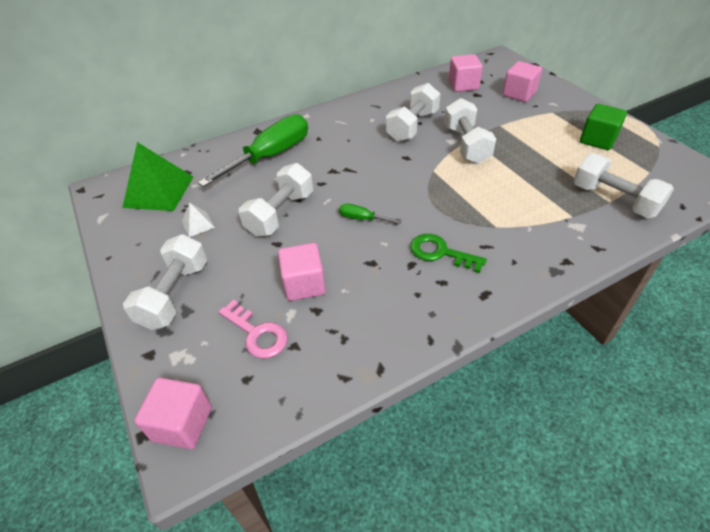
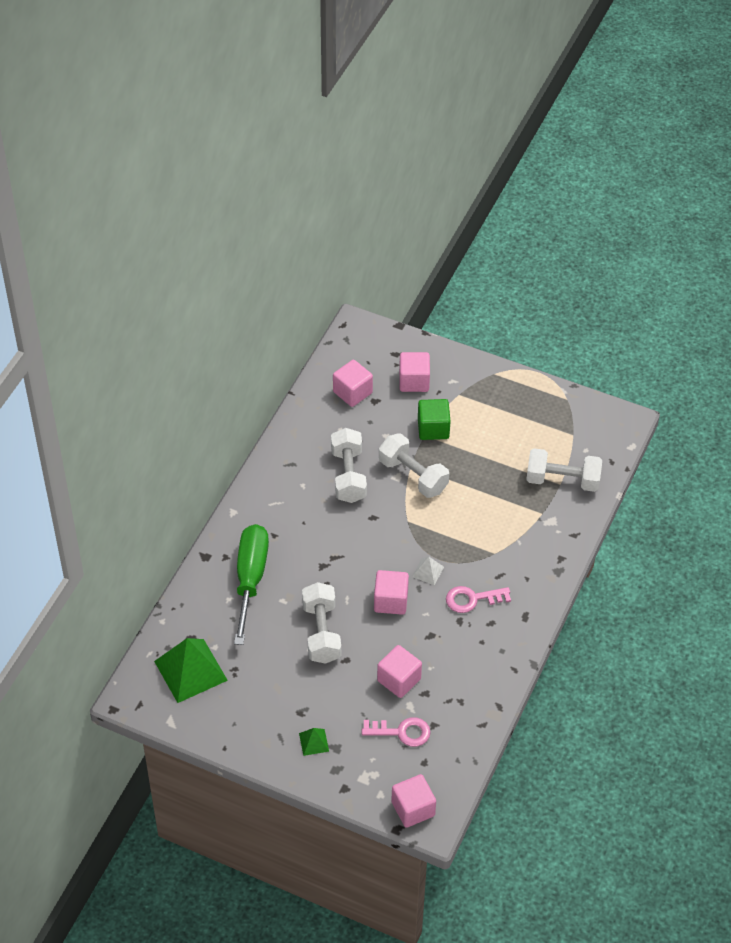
camera: 40 degrees left, 5 degrees up
white dumbbell [123,234,207,330] -> green pyramid [299,728,329,756]
white pyramid [182,203,215,237] -> white pyramid moved to [412,557,444,585]
green screwdriver [339,203,401,224] -> pink cube [374,570,409,615]
green key [410,234,487,273] -> pink key [446,586,511,613]
green cube [580,104,627,150] -> green cube moved to [418,399,450,440]

